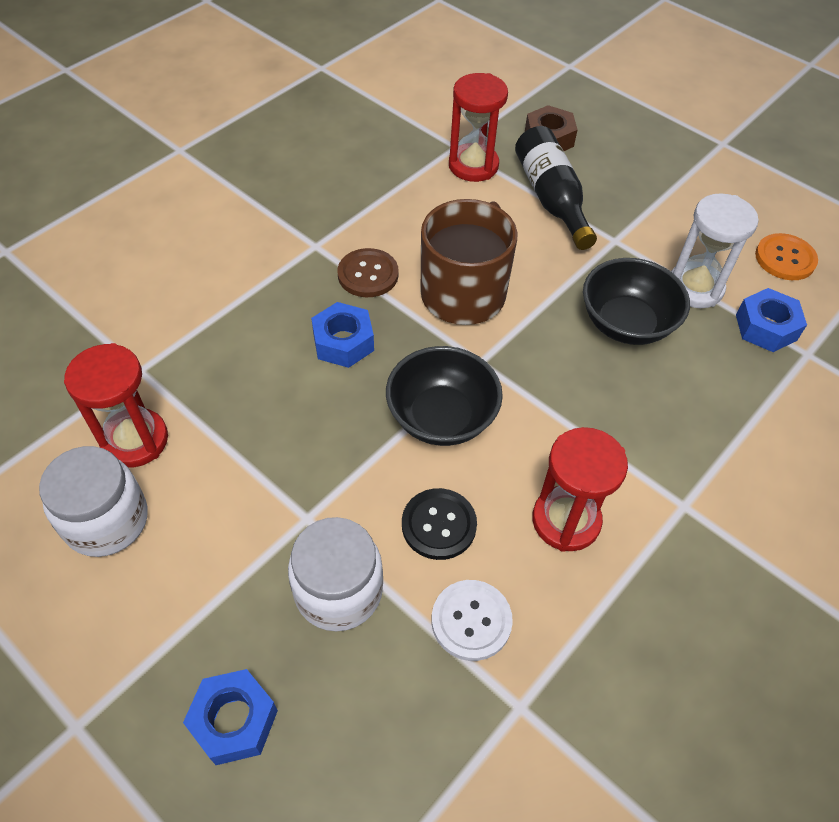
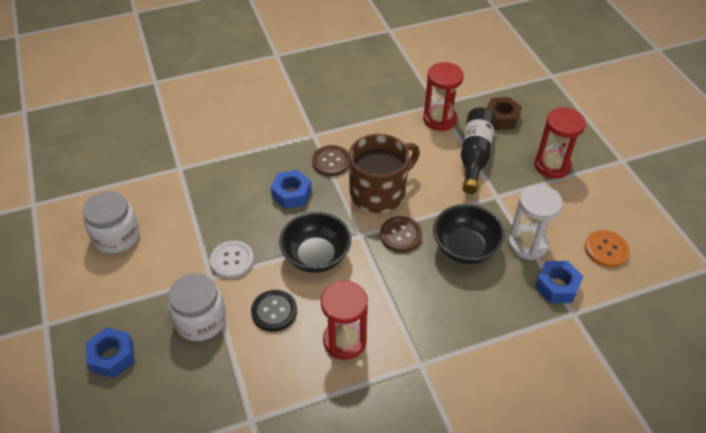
camera: 30 degrees right, 5 degrees down
red hourglass [64,343,168,468] -> red hourglass moved to [534,108,586,179]
white button [432,580,513,661] -> white button moved to [210,240,254,278]
none -> brown button [380,216,422,252]

